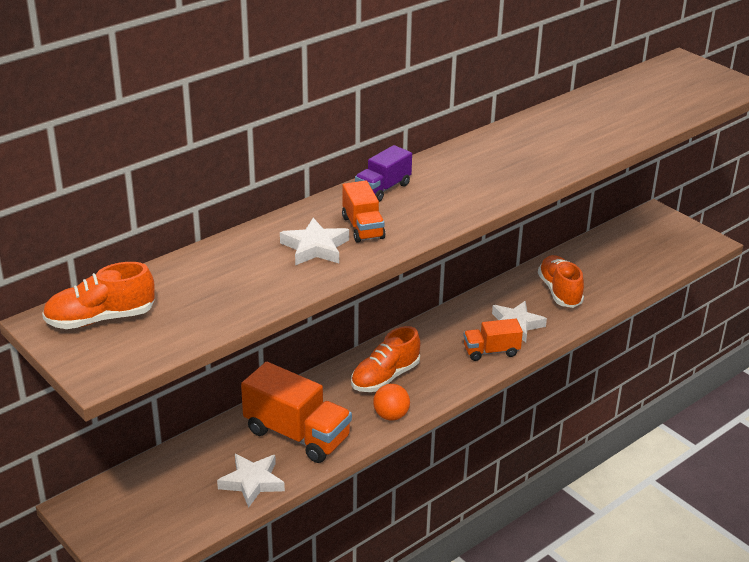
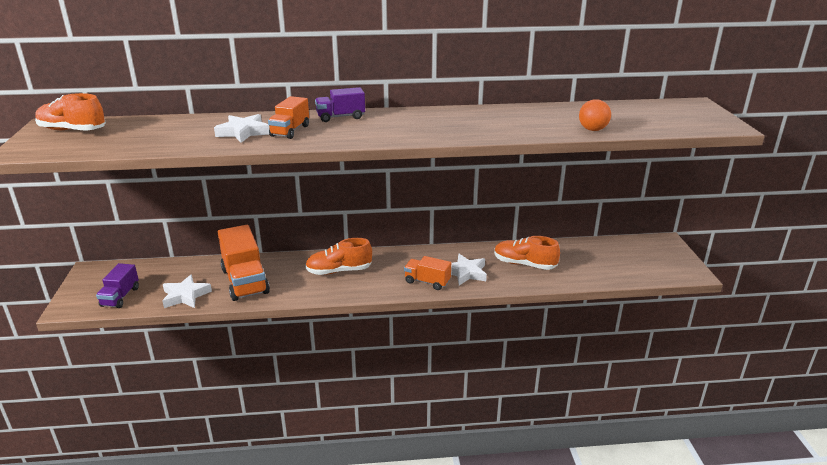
camera: 35 degrees right, 5 degrees down
orange ball [373,384,410,421] -> orange ball moved to [579,99,611,131]
orange shoe [538,255,584,308] -> orange shoe turned 90 degrees counterclockwise [494,236,560,270]
none -> purple truck [96,263,139,308]

